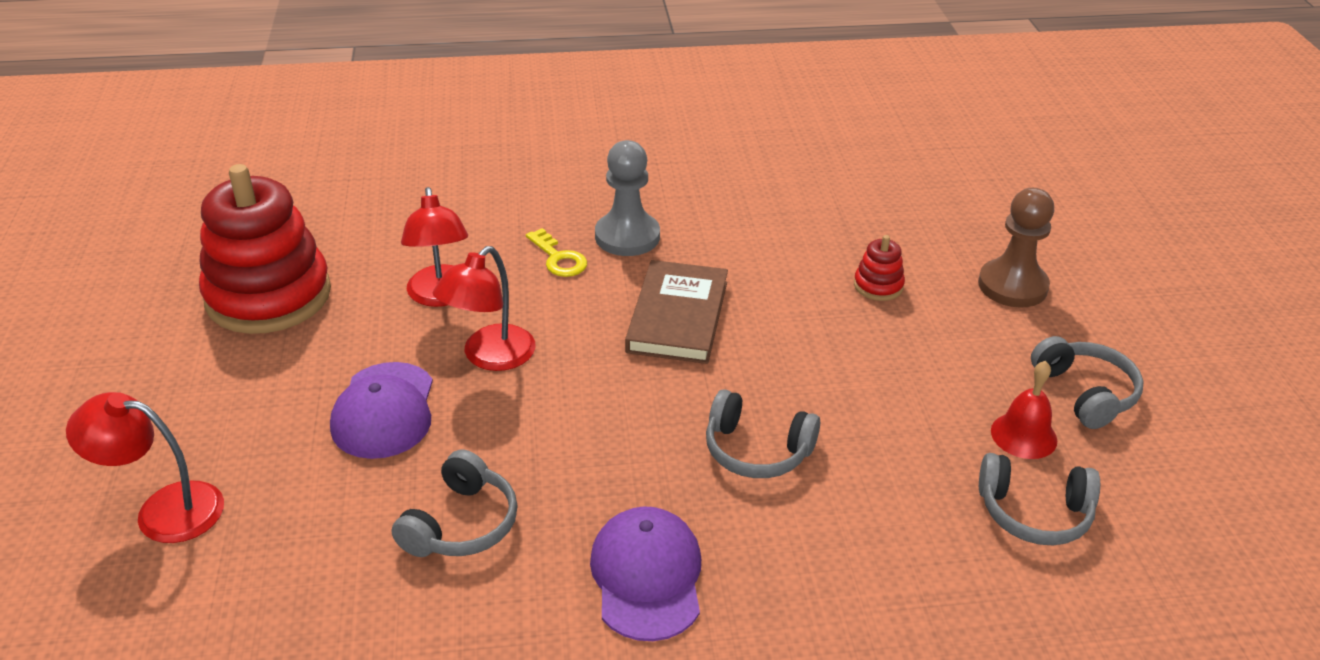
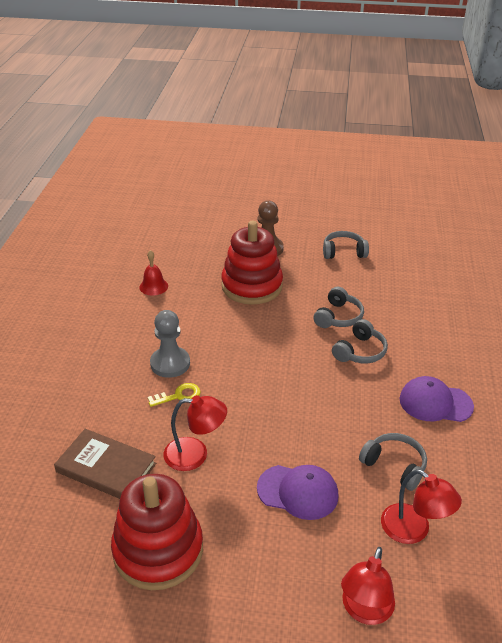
camera: 75 degrees left, 0 degrees up
red lamp [433,246,536,371] -> red lamp moved to [381,469,462,544]
brown book [625,260,728,364] -> brown book moved to [54,429,156,499]
red stacking toy [854,235,905,301] -> red stacking toy [221,220,283,305], size x2.42
grey headphones [979,453,1100,545] -> grey headphones moved to [314,287,364,328]
red bell [991,361,1057,459] -> red bell moved to [139,250,168,296]

